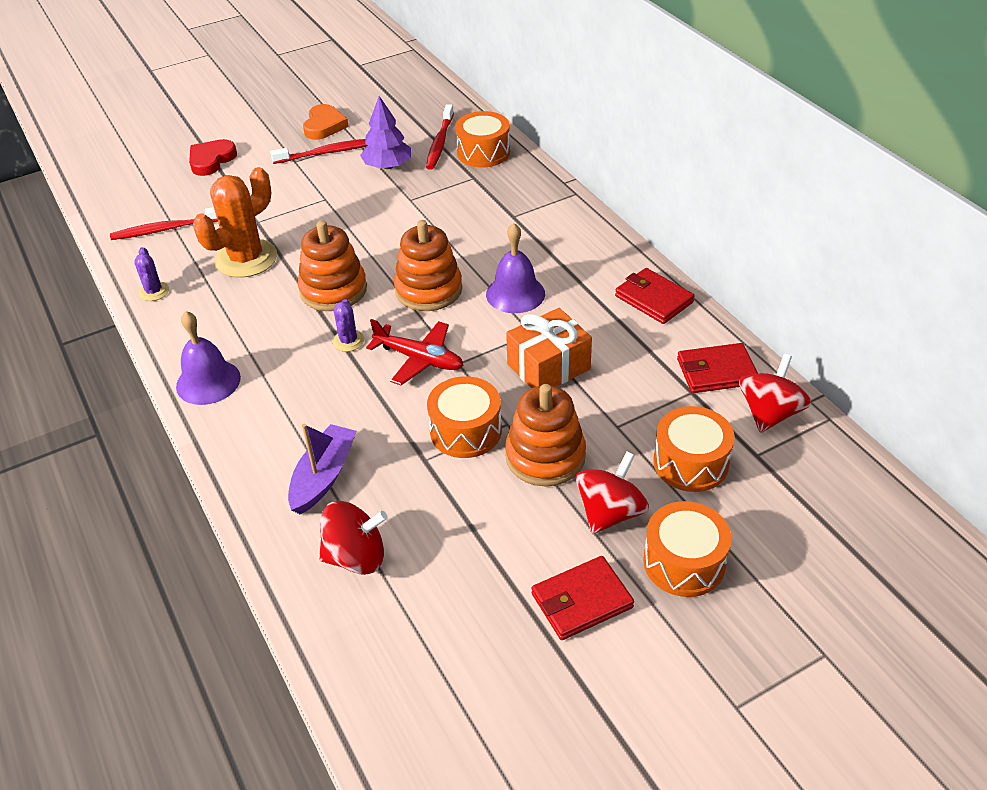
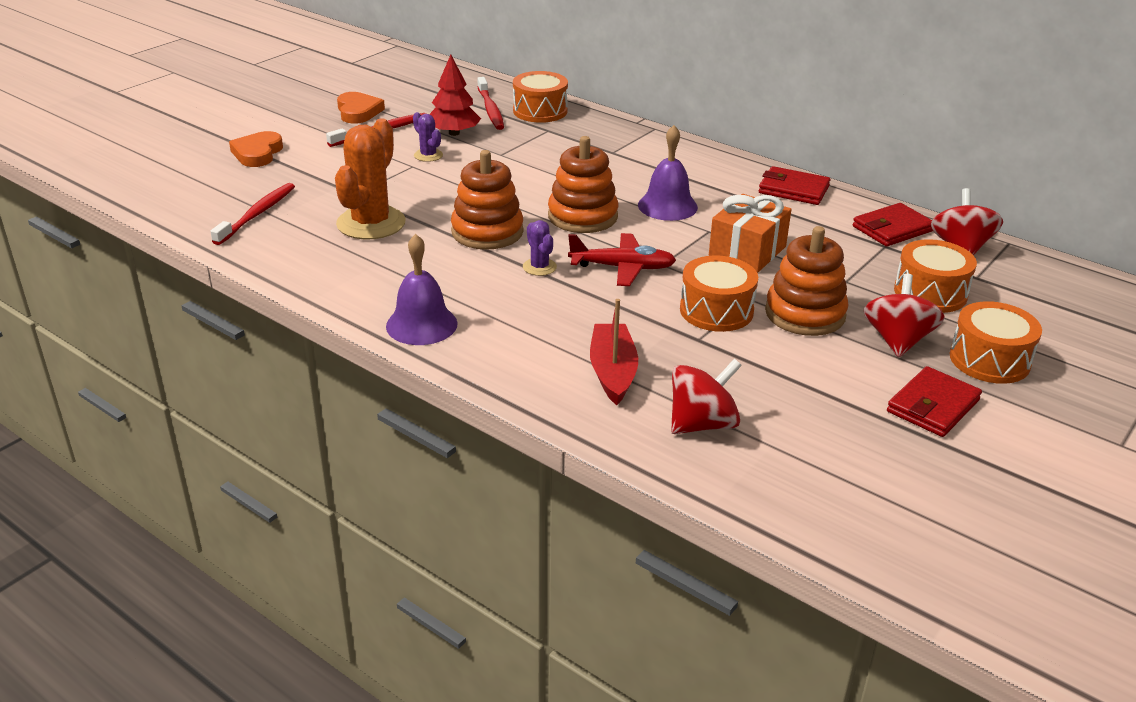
camera: 25 degrees left, 10 degrees down
red toothbrush [110,207,218,240] -> red toothbrush turned 150 degrees clockwise [210,183,295,245]
purple cactus [134,247,169,301] -> purple cactus moved to [413,112,443,162]
red heart [189,139,237,176] -> orange heart [229,131,283,167]
purple boat [288,424,357,514] -> red boat [590,299,638,405]
purple tree [360,96,411,169] -> red tree [430,54,481,136]

